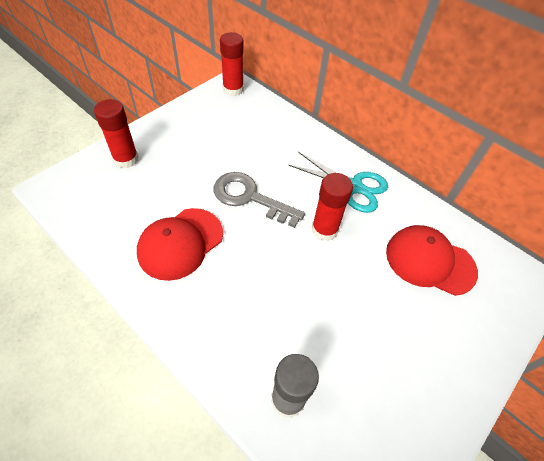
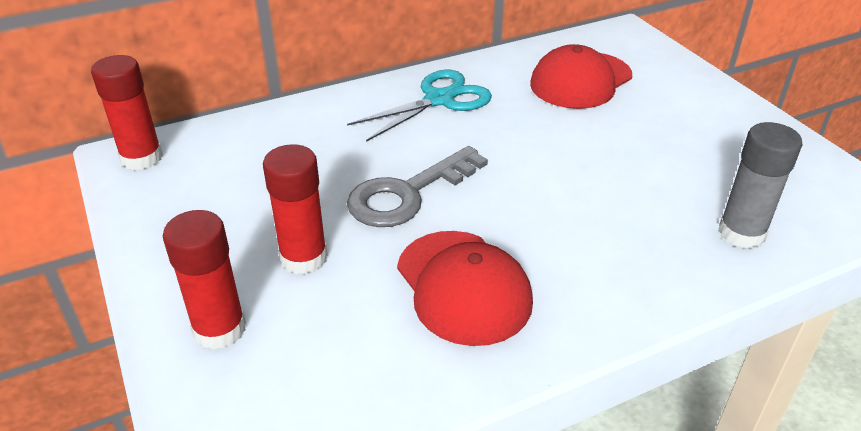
camera: 65 degrees left, 15 degrees down
red glue stick [312,173,353,241] -> red glue stick moved to [263,144,328,274]

